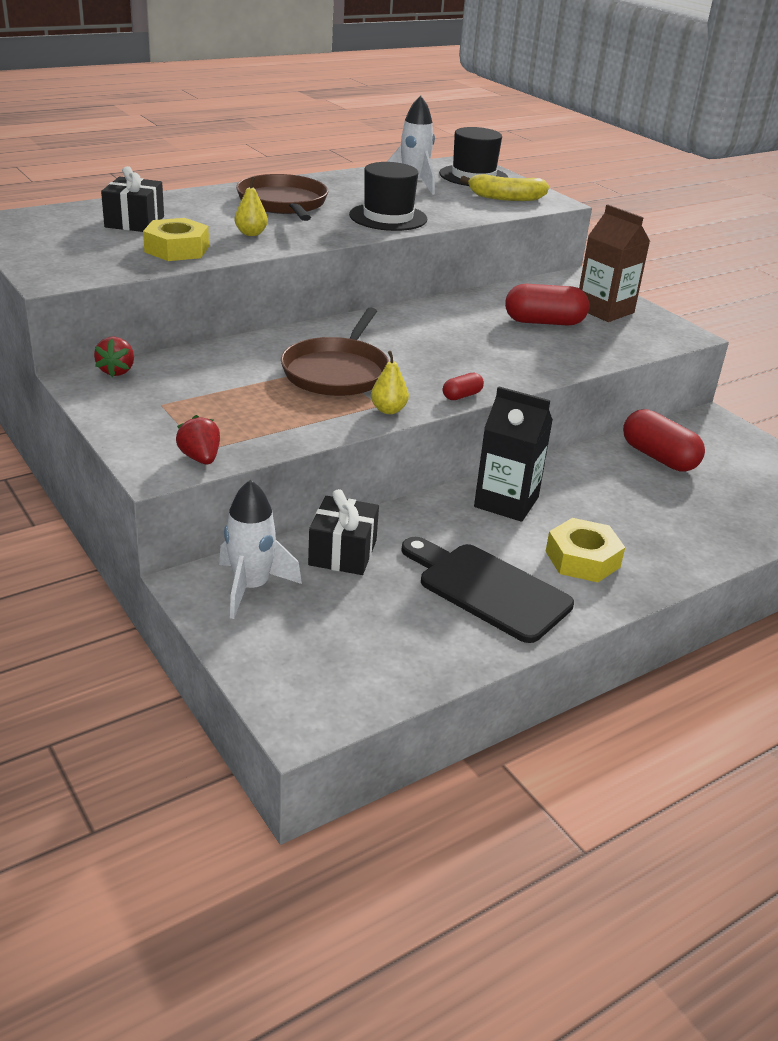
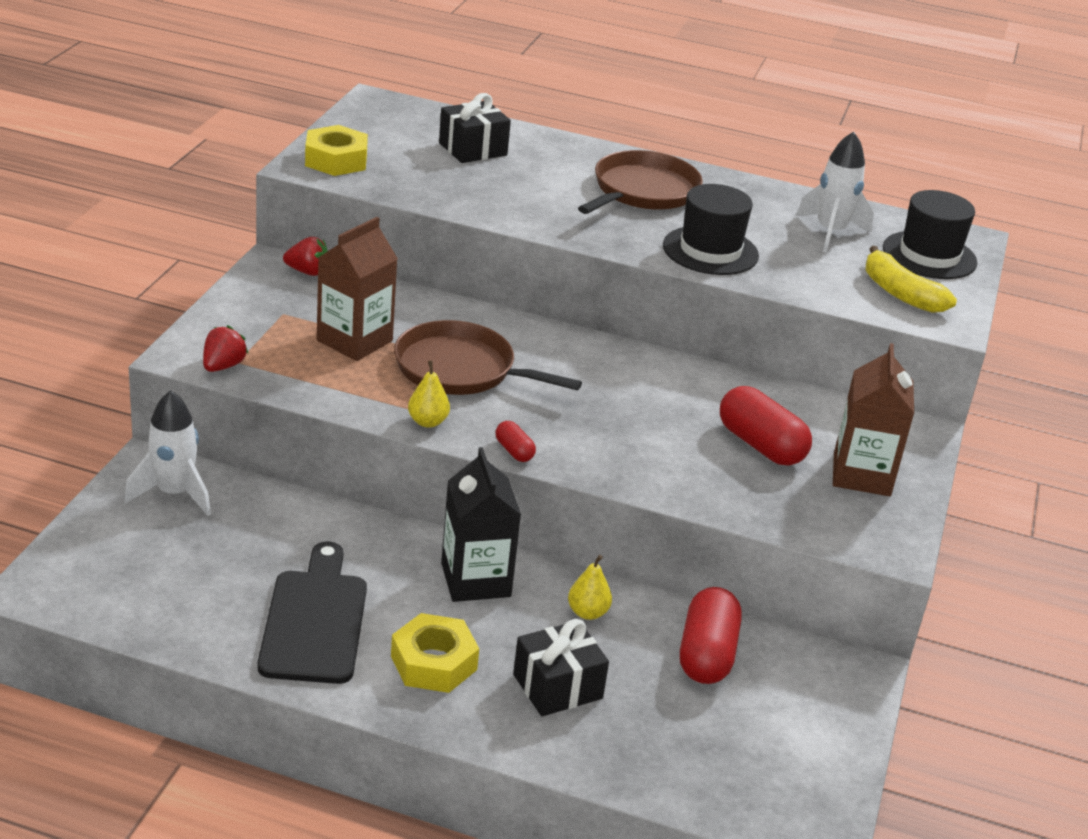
camera: 50 degrees right, 0 degrees up
red strawberry [94,336,134,377] -> red strawberry turned 135 degrees counterclockwise [283,237,328,276]
yellow nut [143,218,209,261] -> yellow nut moved to [305,125,368,176]
yellow pear [235,177,268,236] -> yellow pear moved to [568,555,612,620]
brown pan [281,307,389,396] -> brown pan turned 45 degrees clockwise [394,320,582,395]
black gift [308,489,379,575] -> black gift moved to [513,619,609,716]
red capsule [443,372,484,400] -> red capsule turned 45 degrees clockwise [495,421,536,462]
none -> brown carton [317,217,398,361]

